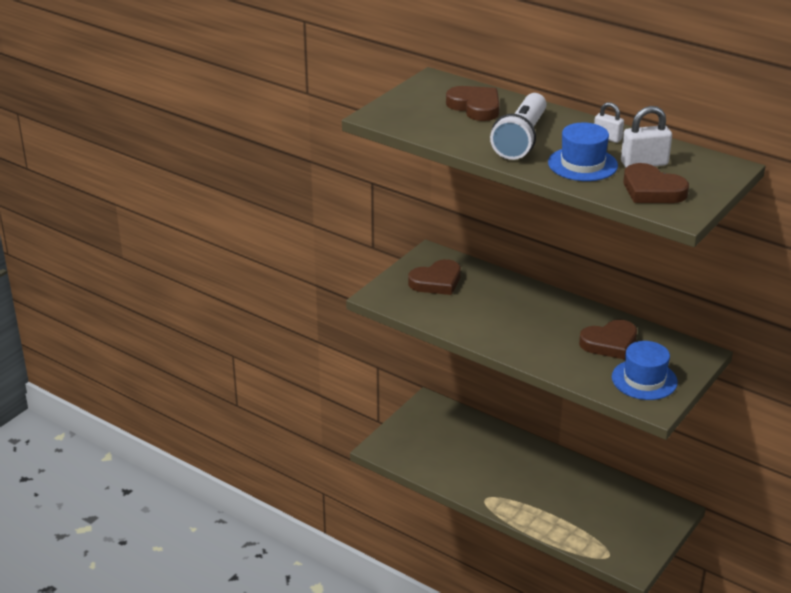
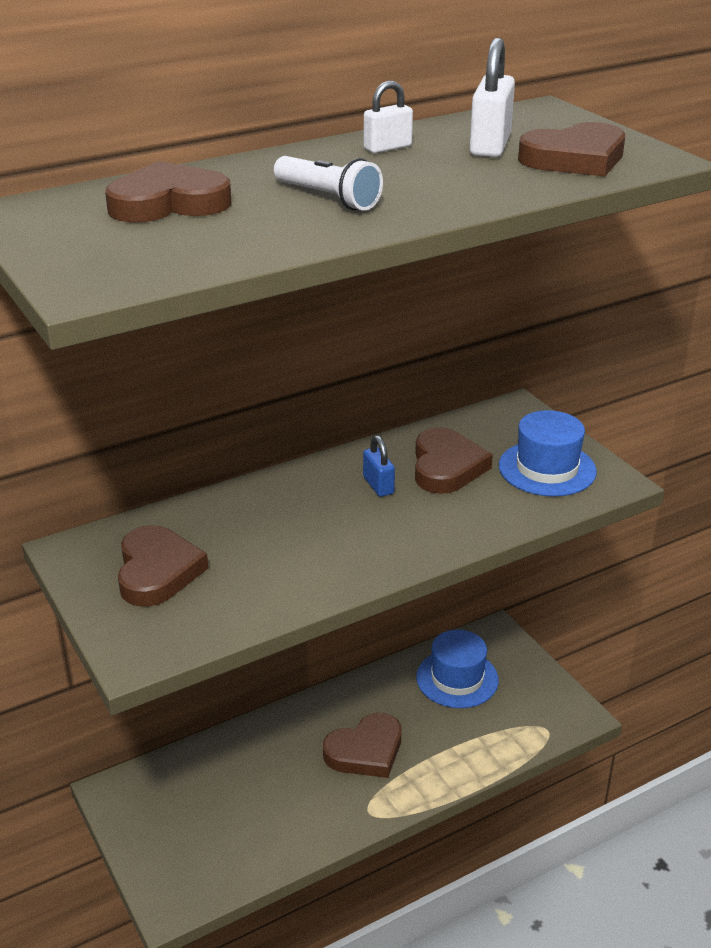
camera: 65 degrees left, 0 degrees up
white flashlight [490,93,546,160] -> white flashlight [274,156,383,210], size x0.59
blue hat [548,123,618,181] -> blue hat moved to [416,630,499,708]
none -> brown heart [323,713,401,778]
none -> blue padlock [363,435,395,497]

